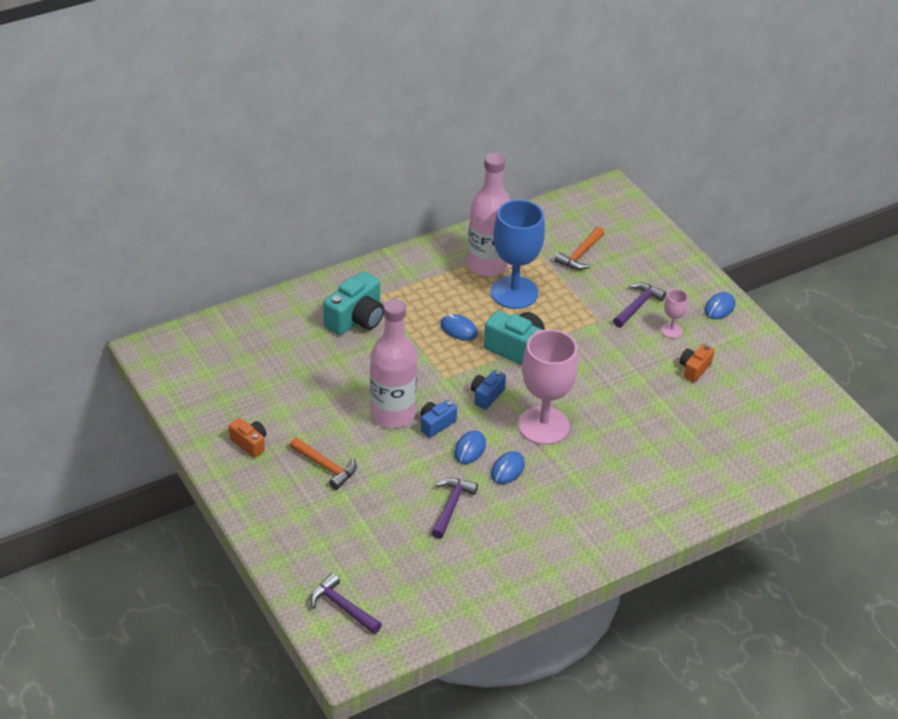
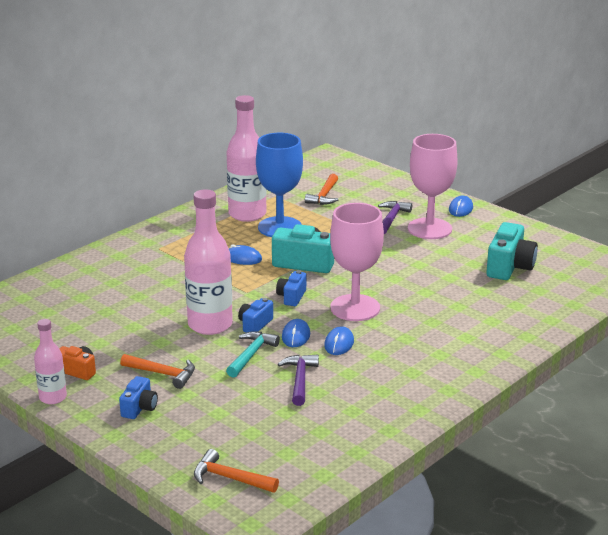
camera: 15 degrees left, 15 degrees down
purple hammer [310,573,382,634] -> orange hammer [194,449,279,493]
turquoise camera [323,271,384,336] -> turquoise camera moved to [486,222,538,280]
pink goblet [661,289,688,338] -> pink goblet [408,134,458,239], size x2.23
orange camera [679,344,714,382] -> none
none -> pink bottle [34,319,67,404]
none -> blue camera [119,376,158,419]
none -> turquoise hammer [226,331,280,378]

